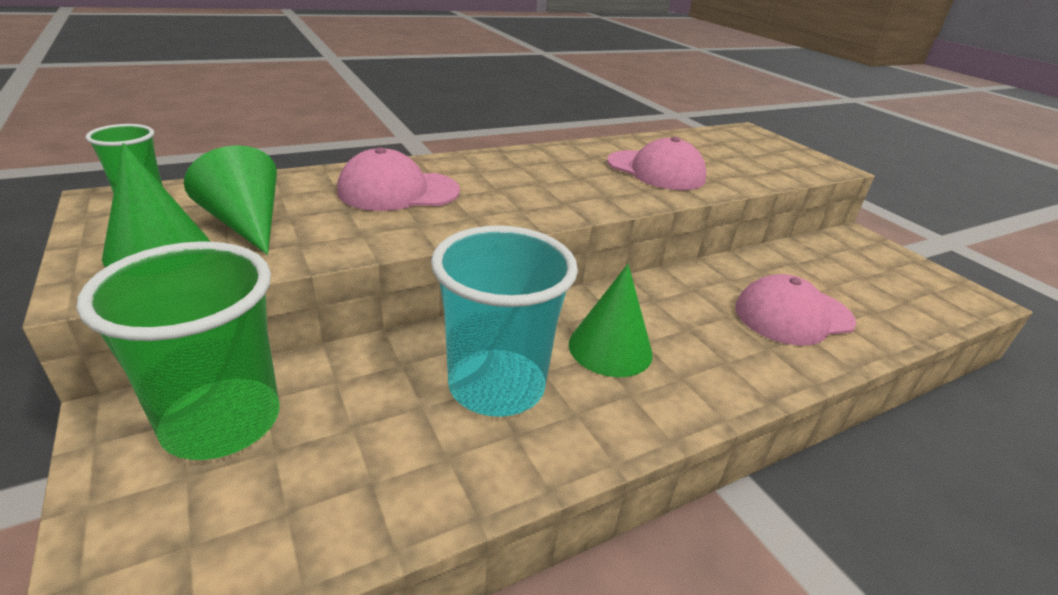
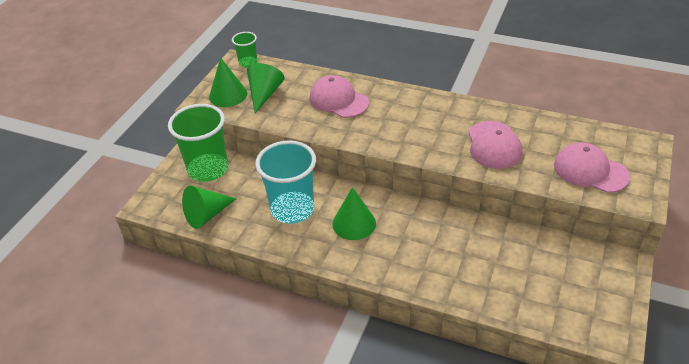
camera: 55 degrees right, 10 degrees up
pink cap [735,274,856,346] -> pink cap moved to [554,142,630,193]
none -> green cone [182,186,236,229]

